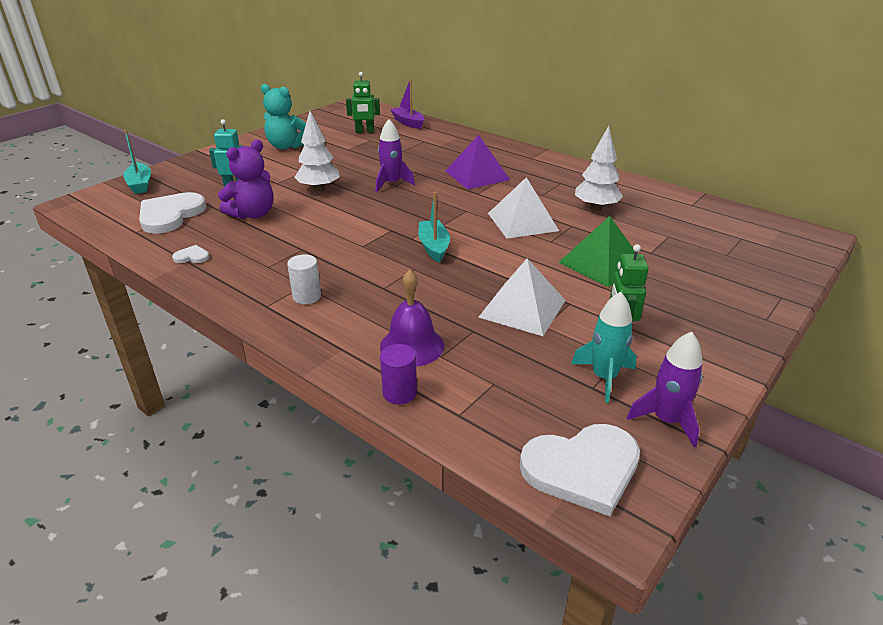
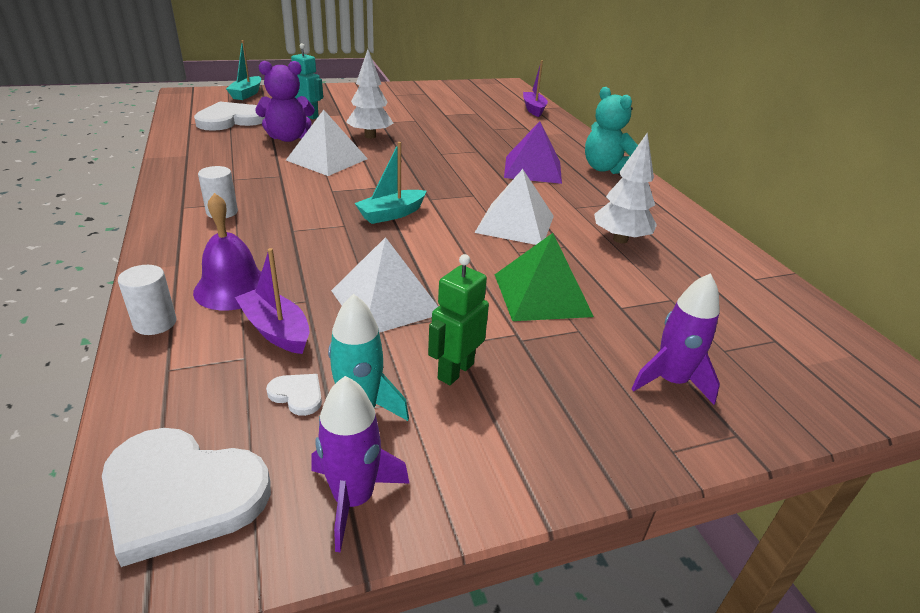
camera: 30 degrees right, 0 degrees up
white heart [172,245,209,263] -> white heart moved to [266,374,322,416]
turquoise teddy bear [261,84,306,149] -> turquoise teddy bear moved to [585,87,638,174]
green robot [346,72,380,133] -> none
purple rocket [375,119,415,192] -> purple rocket moved to [632,273,720,405]
purple cylinder [380,344,417,404] -> white cylinder [118,265,176,335]
turquoise boat [418,192,450,262] -> turquoise boat turned 150 degrees counterclockwise [354,142,427,224]
none -> purple boat [235,248,309,354]
none -> white pyramid [286,110,368,176]

